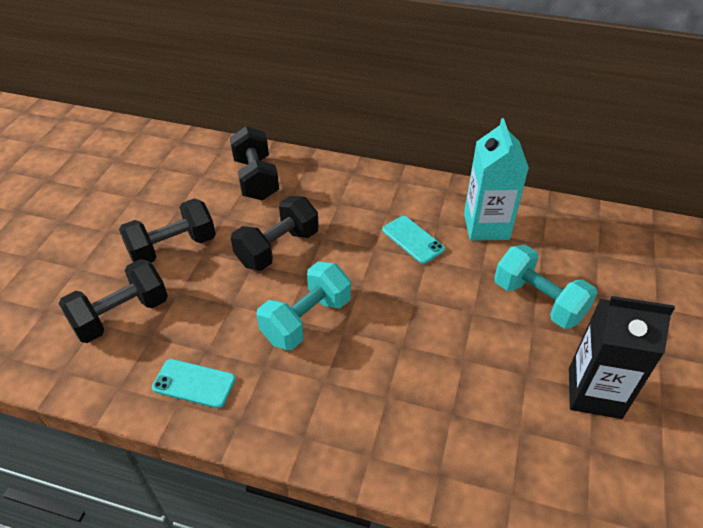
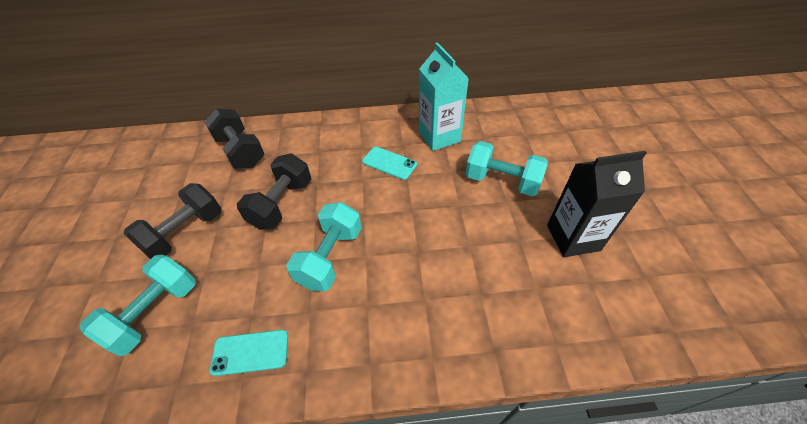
camera: 20 degrees left, 5 degrees up
black dumbbell [59,259,168,343] -> turquoise dumbbell [80,255,196,356]

